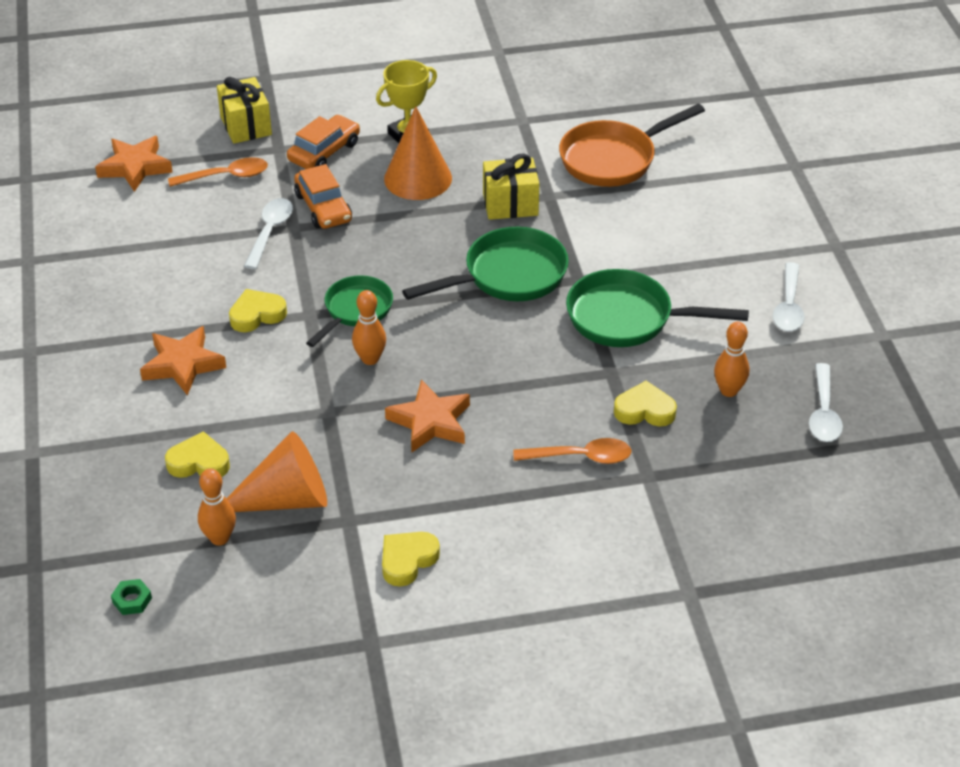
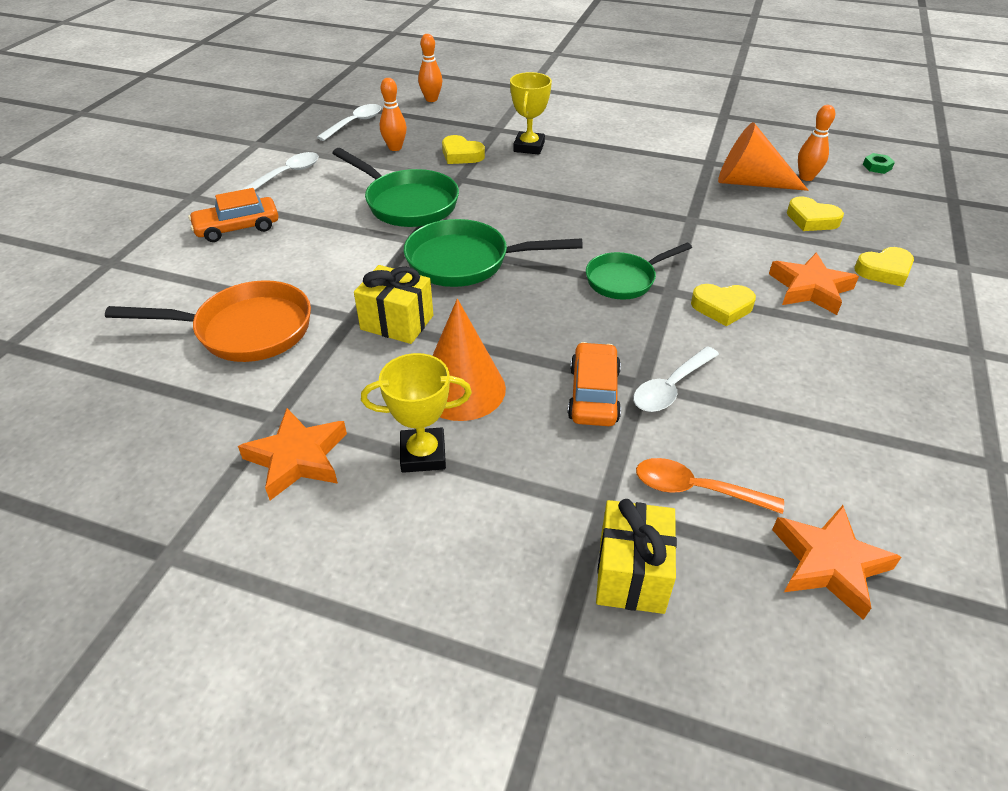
camera: 150 degrees left, 0 degrees up
orange car [287,115,360,169] -> orange car moved to [188,188,278,242]
orange bowling pin [352,290,386,365] -> orange bowling pin moved to [418,34,442,102]
yellow heart [382,532,440,587] -> yellow heart moved to [854,247,914,287]
orange star [385,380,470,452] -> orange star moved to [238,408,347,500]
orange spoon [513,438,632,464] -> yellow trophy [510,72,552,154]

